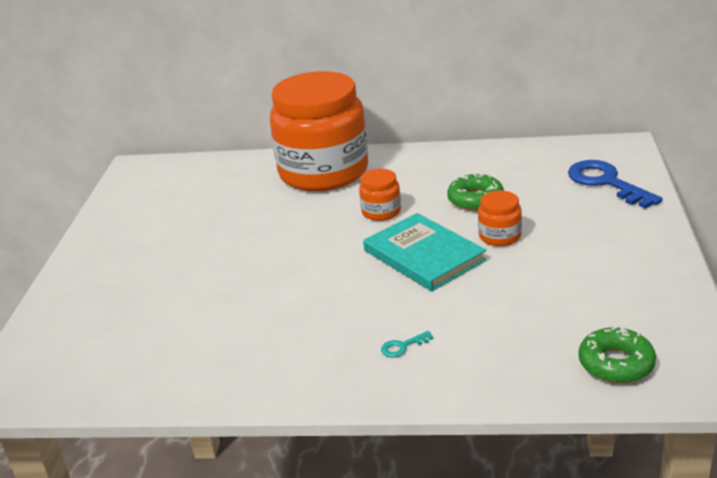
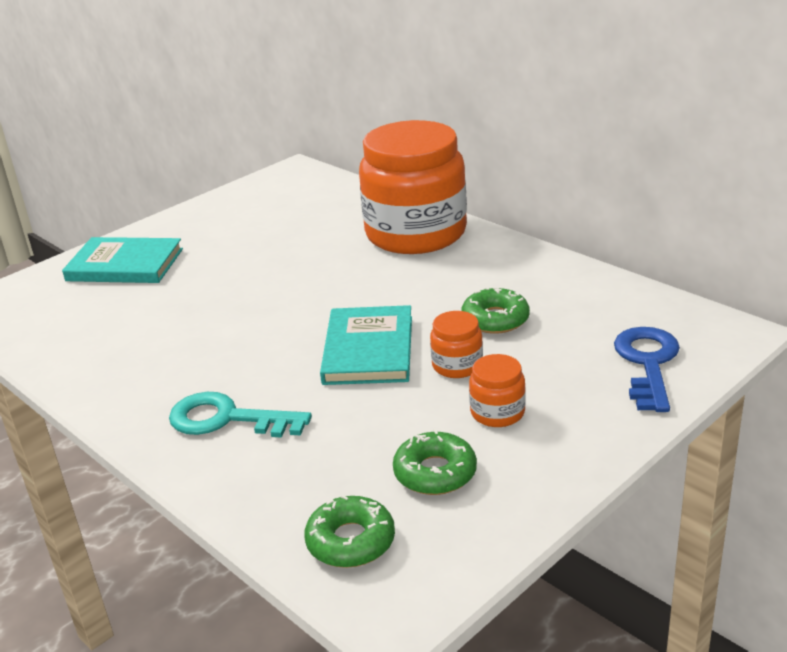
camera: 40 degrees right, 0 degrees up
orange jar [359,169,401,221] -> orange jar moved to [469,354,526,427]
turquoise key [381,331,433,358] -> turquoise key [169,392,312,438], size x2.41
none -> turquoise book [62,237,183,283]
none -> green donut [393,429,477,495]

